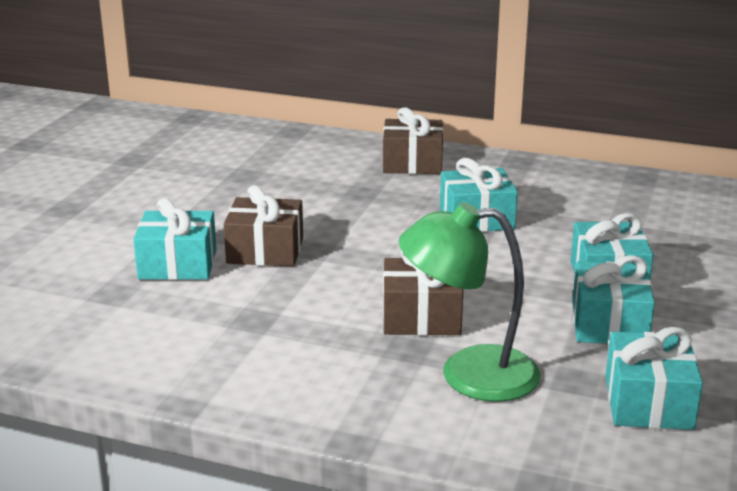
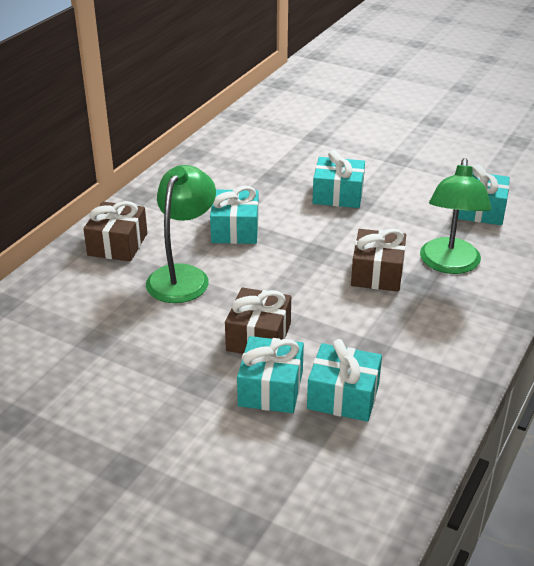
camera: 80 degrees left, 10 degrees up
turquoise gift [572,255,655,344] -> turquoise gift moved to [307,339,382,422]
none -> green lamp [146,165,216,303]

